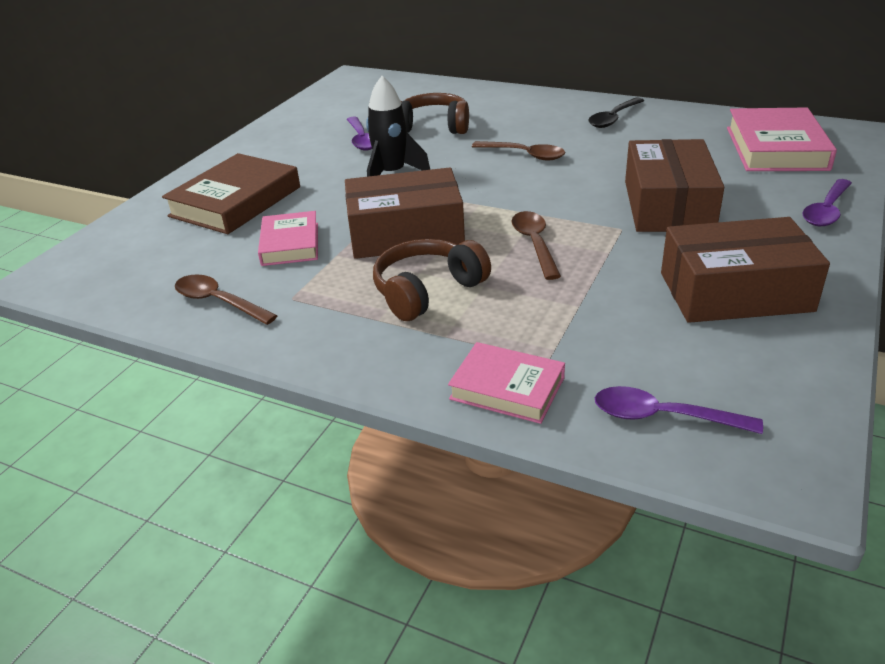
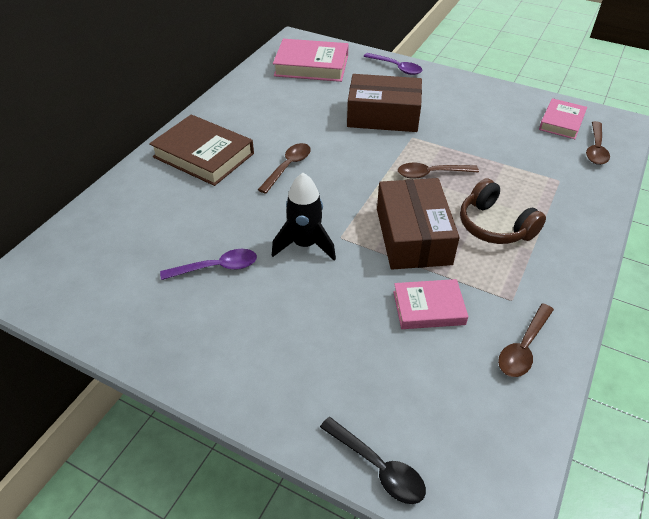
camera: 90 degrees left, 10 degrees up
brown book [162,153,300,234] -> brown book moved to [149,114,254,186]
brown headphones [400,93,469,134] -> none
pink book [448,342,565,424] -> pink book moved to [539,98,587,139]
black spoon [588,97,644,128] -> black spoon moved to [320,417,426,504]
purple spoon [595,386,763,434] -> brown spoon [586,121,610,165]
brown box [661,217,830,323] -> none

